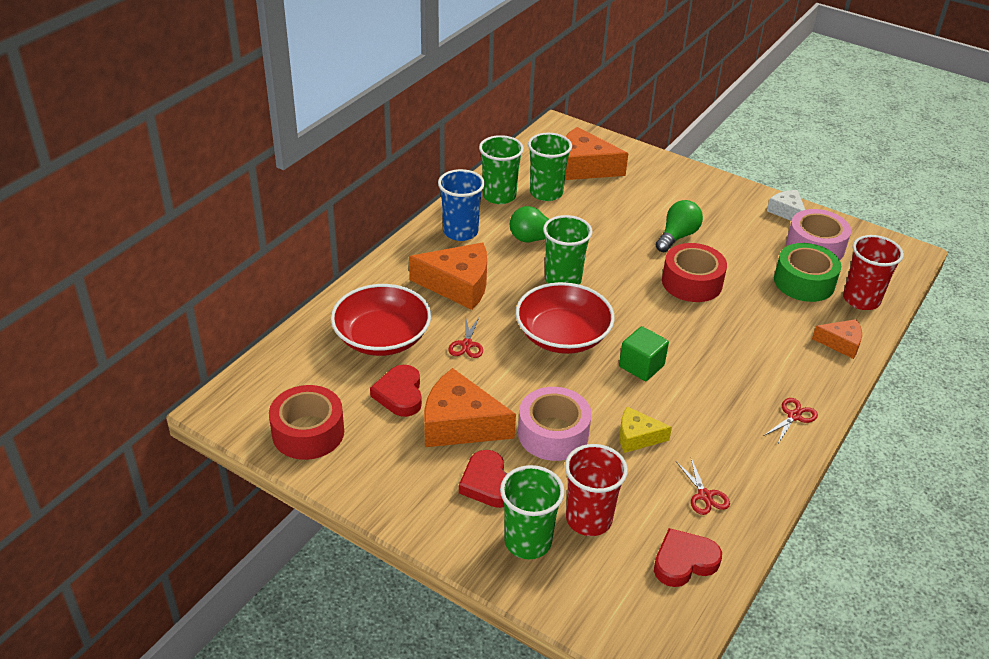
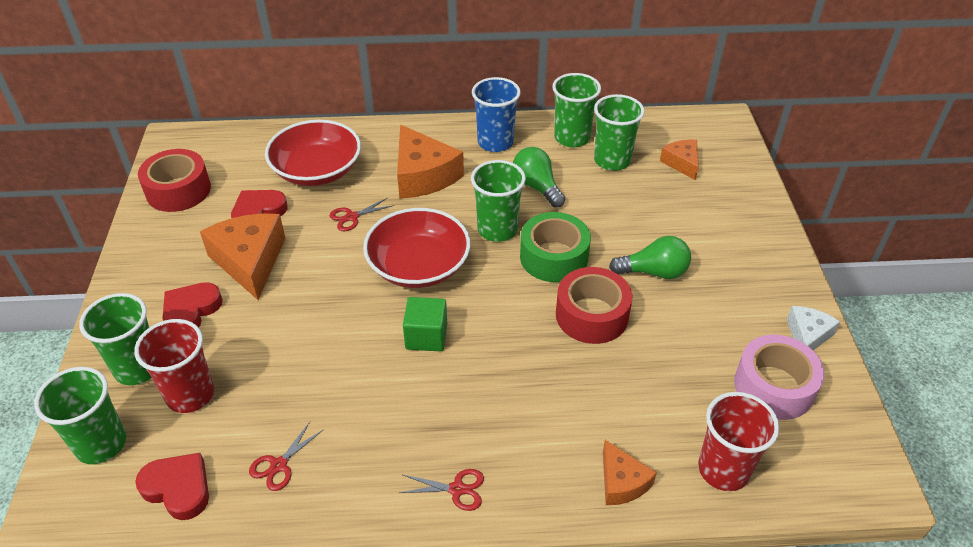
camera: 55 degrees right, 5 degrees up
pink tape [518,387,592,461] -> none
orange cheese [565,127,629,180] -> orange cheese [660,140,699,180], size x0.56
yellow cheese [619,407,672,453] -> none
green tape [774,243,841,302] -> green tape moved to [520,212,591,282]
none -> green cup [34,367,126,464]

